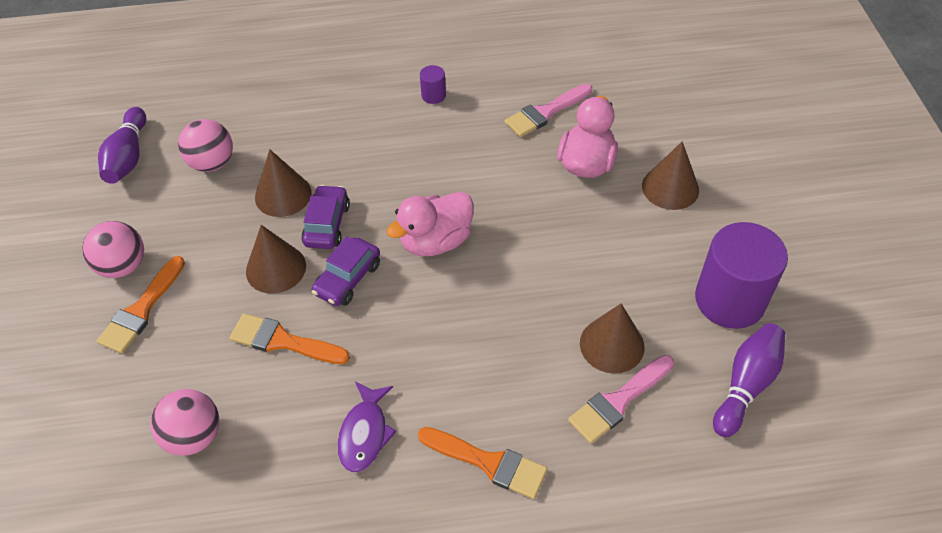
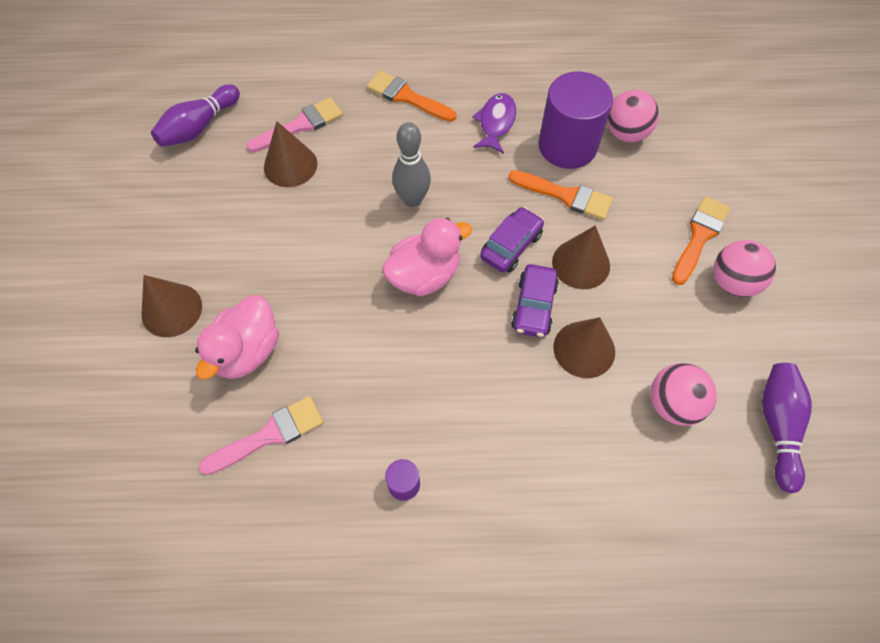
camera: 175 degrees left, 10 degrees up
purple cylinder [695,222,788,329] -> purple cylinder moved to [538,71,613,169]
none -> grey bowling pin [392,122,431,207]

